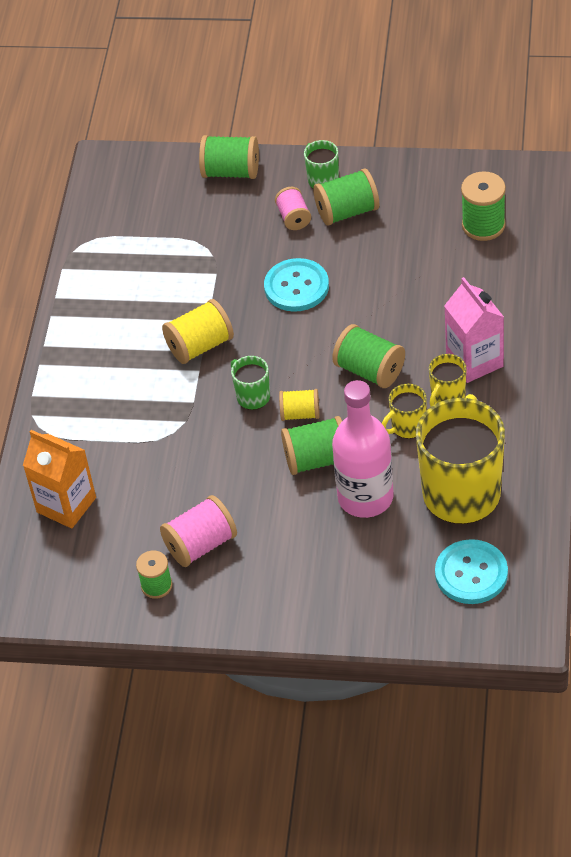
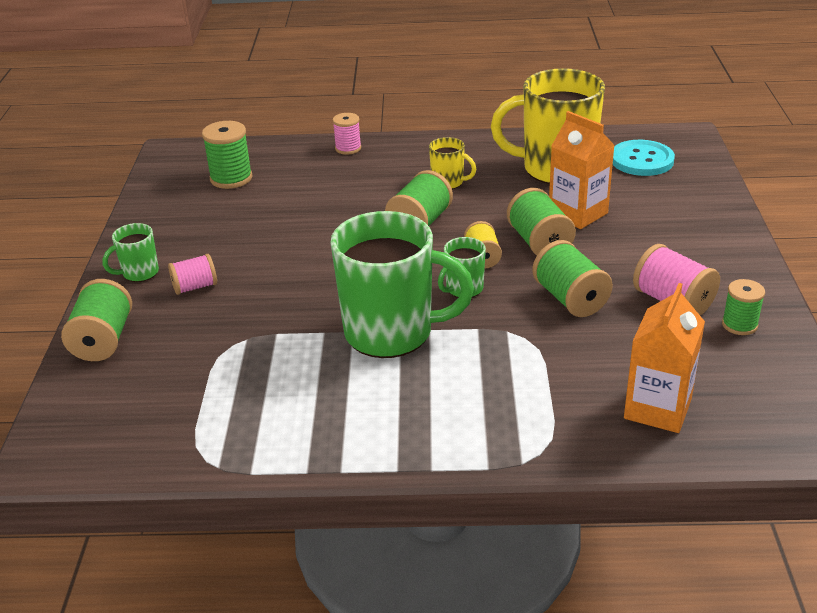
camera: 100 degrees left, 15 degrees down
yellow spool [162,299,234,364] -> green mug [331,211,474,358]
turquoise button [264,258,329,312] -> none
green spool [313,168,379,225] -> green spool moved to [532,240,613,317]
pink bottle [332,380,394,518] -> orange carton [549,111,615,229]
yellow mug [382,384,427,439] -> none
pink carton [444,277,504,383] -> none
none -> pink spool [333,113,361,155]

